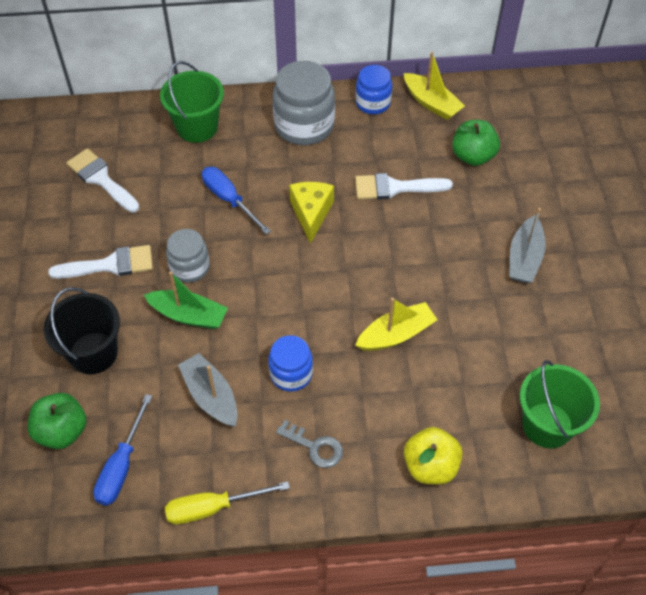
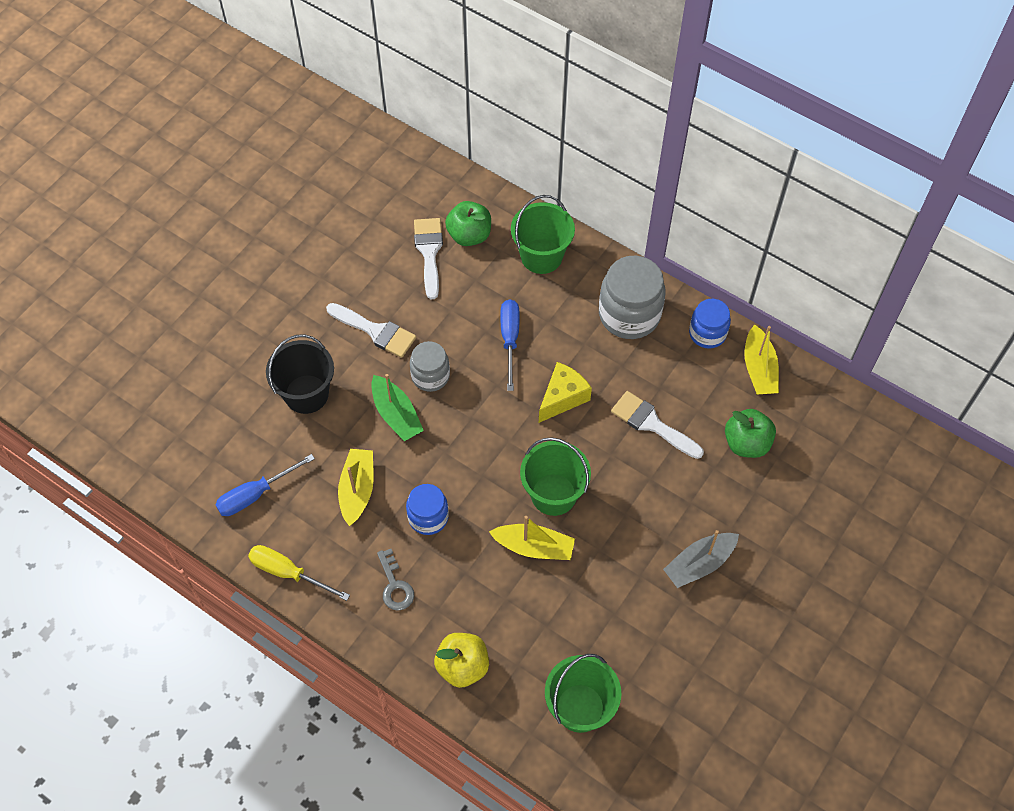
camera: 40 degrees right, 5 degrees up
green apple [28,393,86,449] -> green apple moved to [445,201,491,246]
grey boat [178,353,238,427] -> yellow boat [338,449,374,526]
none -> green bucket [520,437,591,516]

